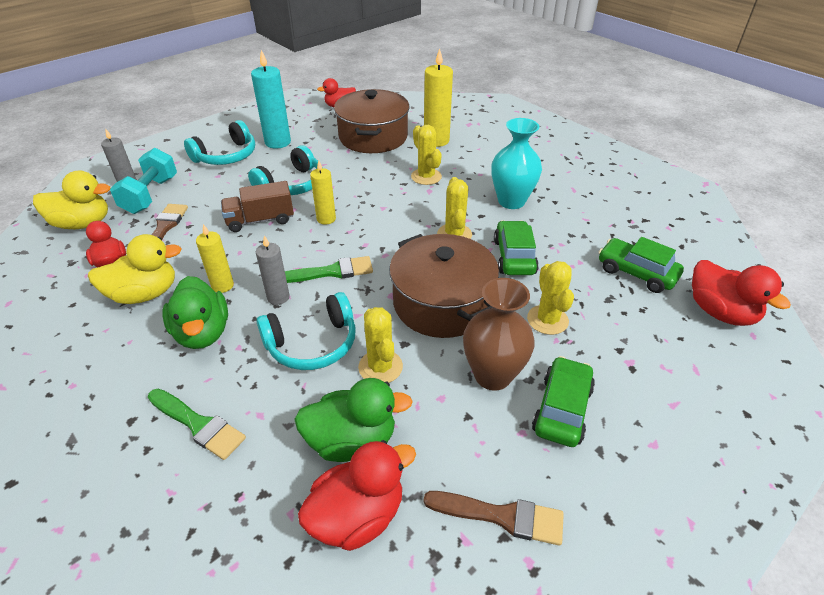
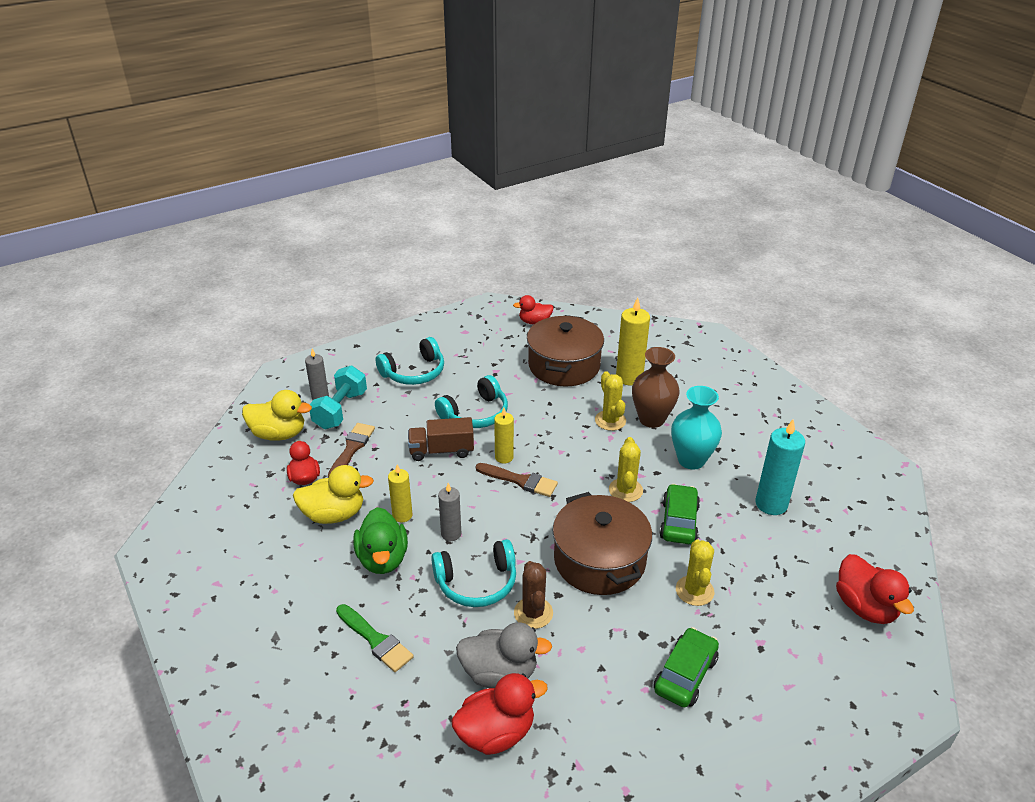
camera: 10 degrees right, 5 degrees down
turquoise candle [251,50,291,149] -> turquoise candle moved to [755,419,805,515]
green brush [285,256,373,283] -> none
green duck [294,378,413,462] -> grey duck [456,622,552,688]
yellow cactus [358,307,403,383] -> brown cactus [514,561,553,629]
brown brush [424,491,564,546] -> brown brush moved to [476,463,558,497]
brown vase [463,278,535,391] -> brown vase moved to [632,347,680,428]
green car [599,237,684,293] -> none

